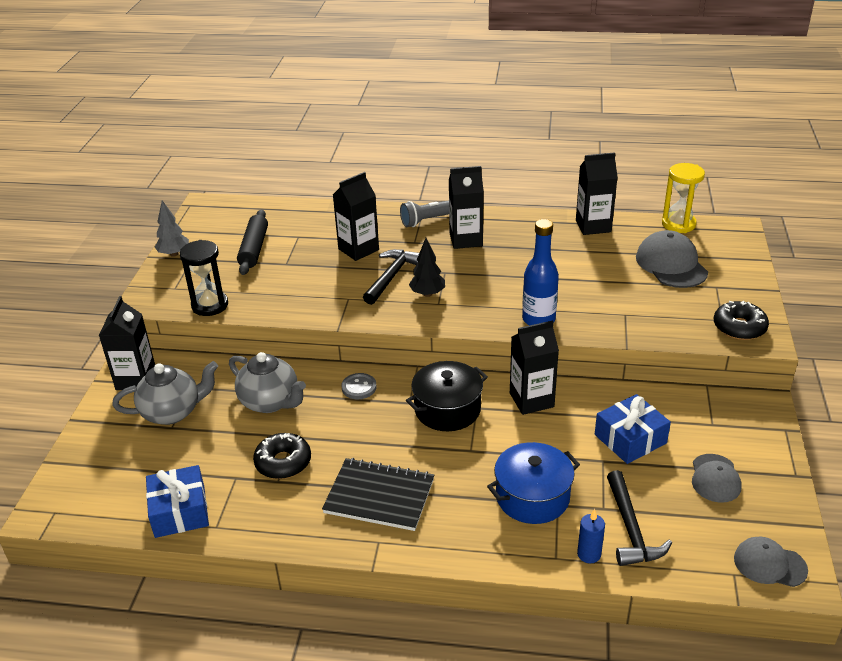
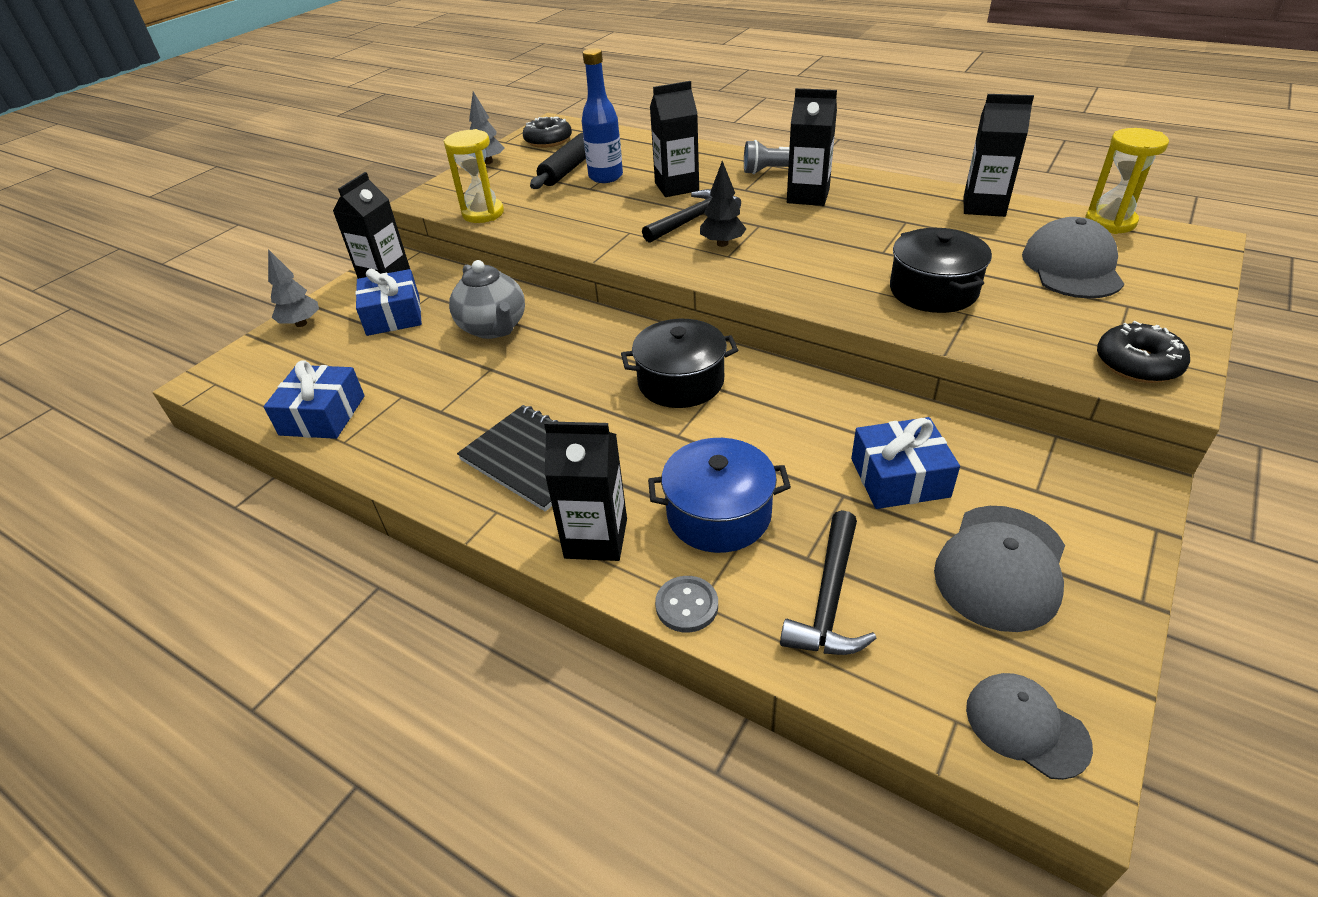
camera: 25 degrees right, 5 degrees up
grey teapot [112,361,218,425] -> blue gift [355,269,422,336]
black hourglass [180,240,228,316] -> yellow hourglass [444,129,504,223]
black donut [253,433,311,479] -> black donut moved to [523,117,572,148]
grey button [341,373,377,399] -> grey button moved to [655,576,718,633]
black carton [510,320,559,415] -> black carton moved to [544,421,627,561]
blue bottle [522,219,559,325] -> blue bottle moved to [582,48,623,183]
blue candle [577,509,605,563] -> none
grey cap [692,454,741,503] -> grey cap [934,506,1065,632], size x1.58
none -> grey tree [268,249,319,327]
none -> black pot [890,228,992,313]

